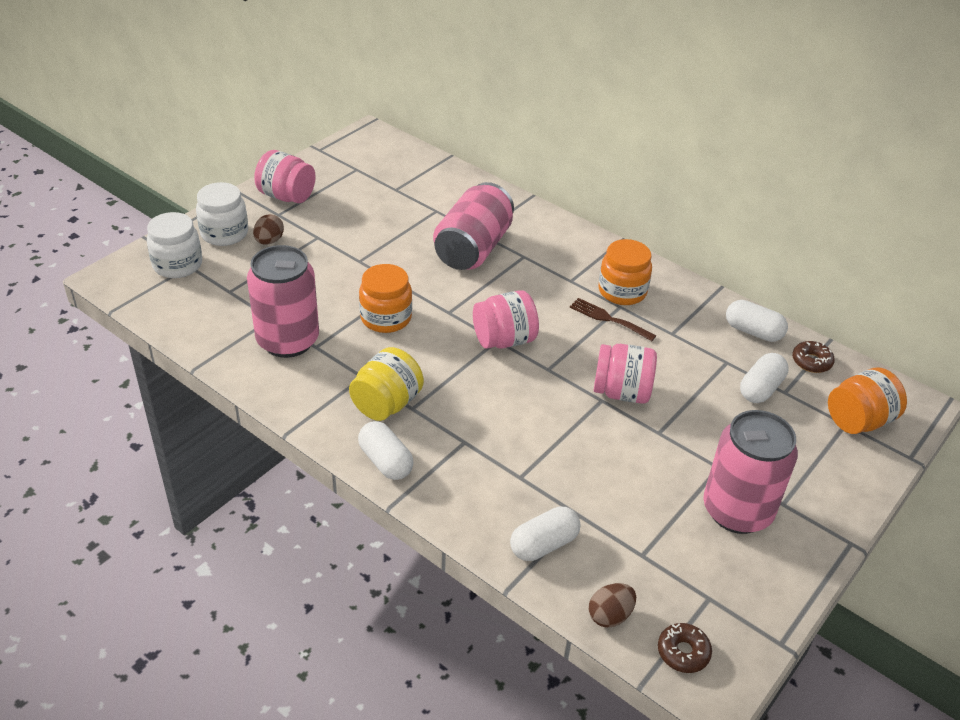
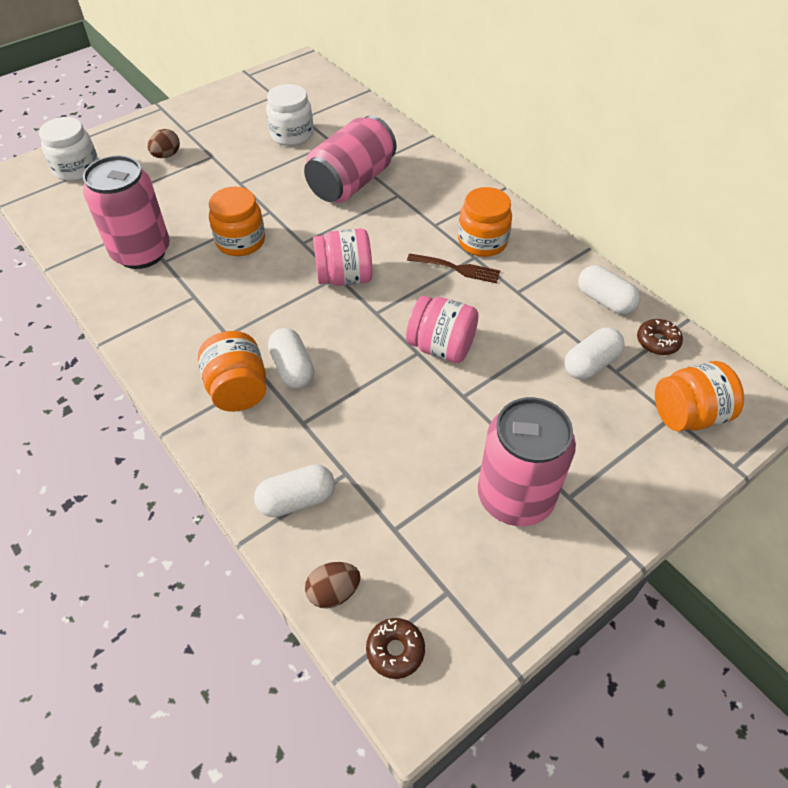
camera: 15 degrees right, 10 degrees up
white jar [196,182,248,246] -> white jar moved to [266,84,313,146]
pink jar [254,150,316,203] -> none
yellow jar [349,347,424,421] -> none
white capsule [358,421,414,480] -> white capsule moved to [268,328,314,389]
brown fork [570,298,657,341] -> brown fork turned 150 degrees clockwise [407,253,500,283]
none -> orange jar [198,331,266,412]

